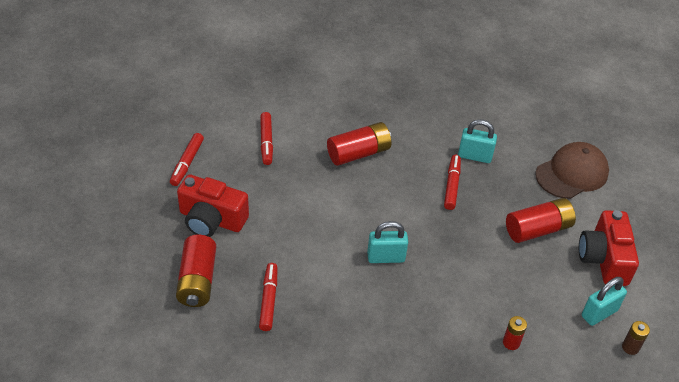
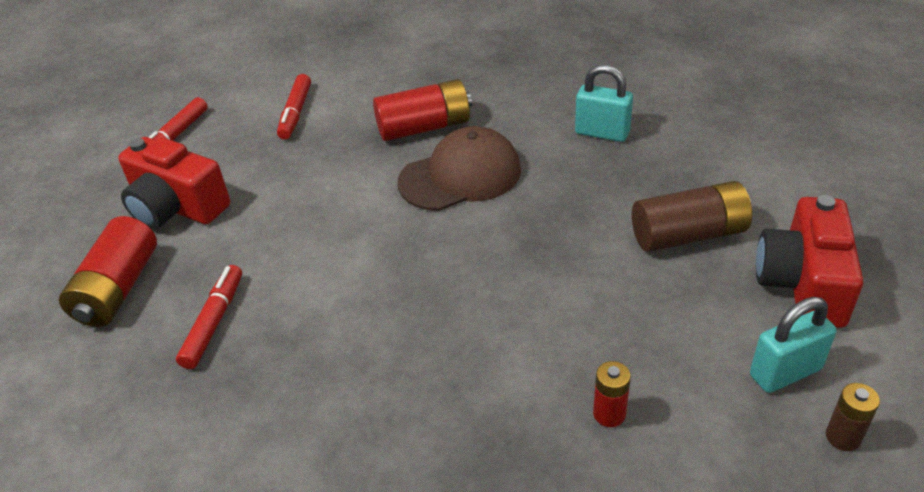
camera: 15 degrees right, 5 degrees down
turquoise padlock [367,221,408,263] -> none
red marker [444,155,461,210] -> none
red battery [506,198,576,243] -> brown battery [632,181,752,252]
brown cap [535,142,609,199] -> brown cap moved to [398,126,521,211]

